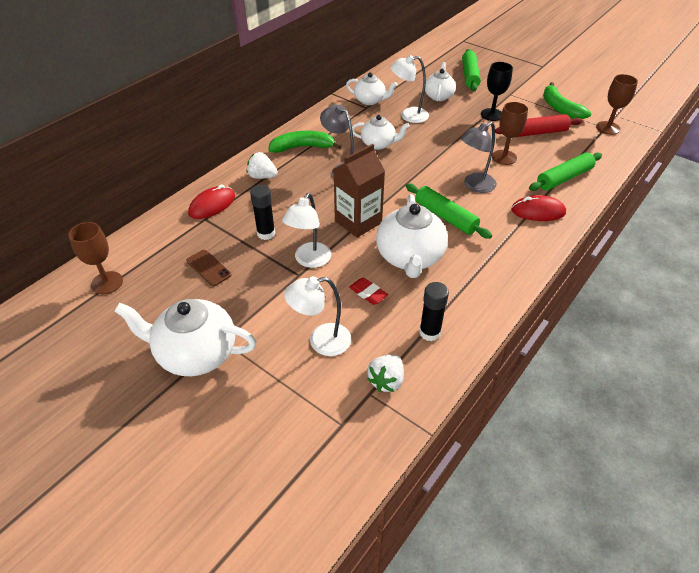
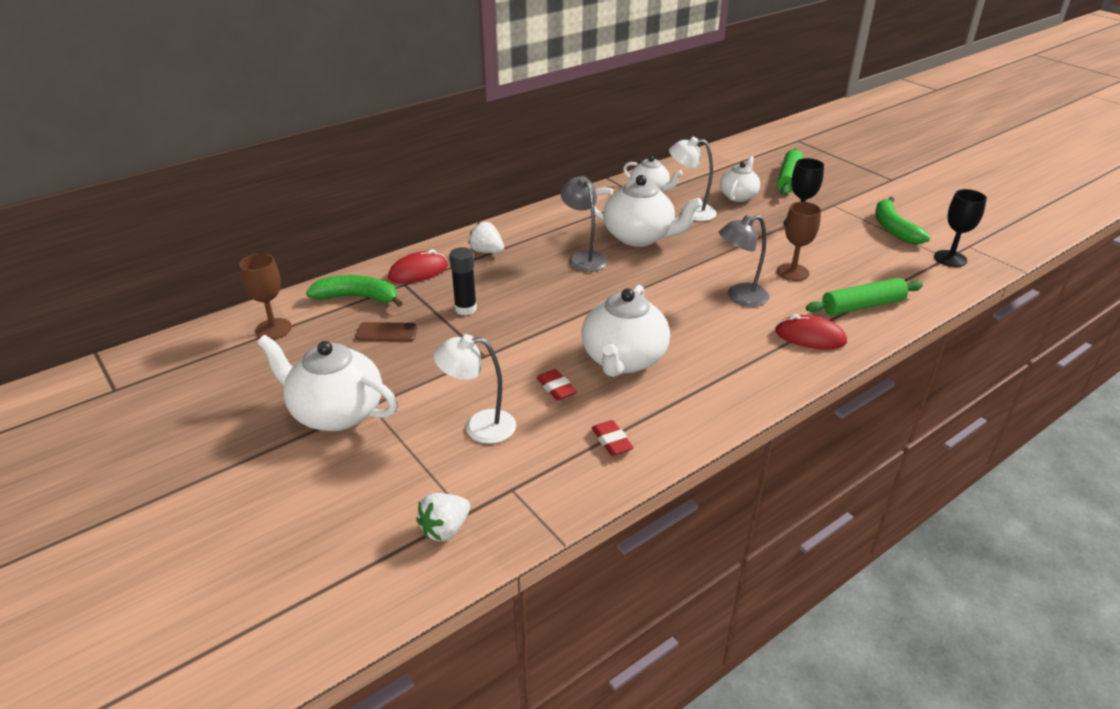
camera: 15 degrees right, 10 degrees down
brown phone [186,250,231,286] -> brown phone turned 60 degrees counterclockwise [356,322,418,341]
green banana [268,131,342,153] -> green banana moved to [306,275,403,307]
white lamp [282,193,331,268] -> none
brown carton [334,144,385,238] -> none
white teapot [352,115,410,150] -> white teapot [590,175,703,247], size x1.64
white strawberry [367,355,404,392] -> white strawberry moved to [416,493,470,542]
green rolling pin [406,183,492,239] -> none
black glue stick [419,282,449,341] -> red eraser [592,420,634,456]
red rolling pin [495,114,583,137] -> none
brown goblet [596,74,638,135] -> black goblet [934,189,987,267]

